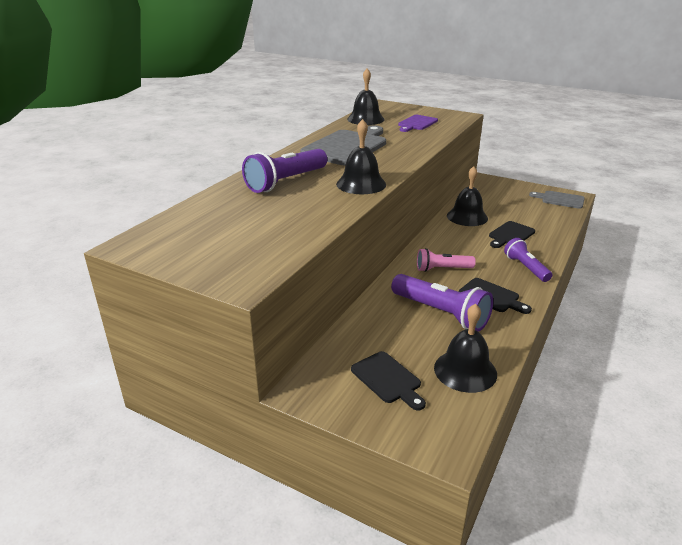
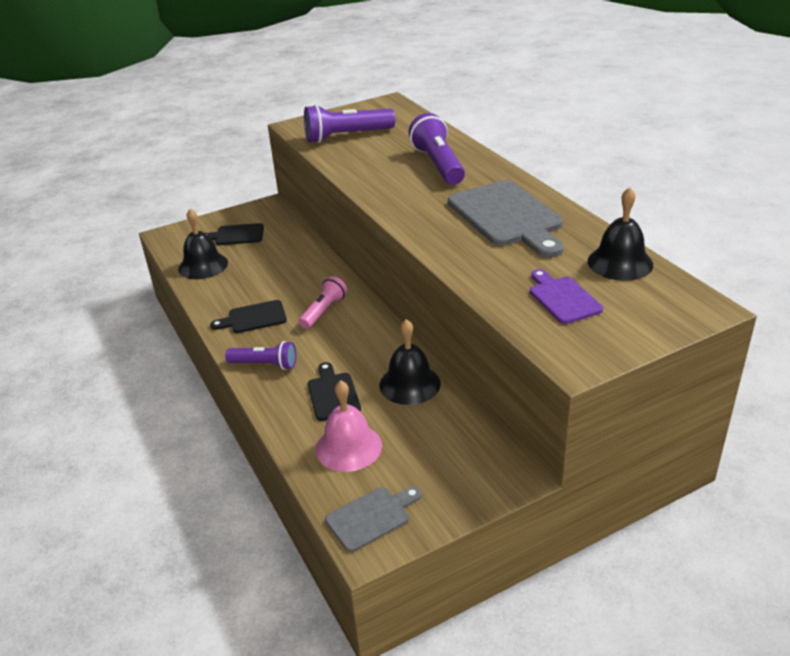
camera: 125 degrees right, 5 degrees up
black bell [336,119,386,194] -> none
purple flashlight [391,274,493,332] -> purple flashlight moved to [304,105,395,143]
none -> pink bell [316,380,382,472]

